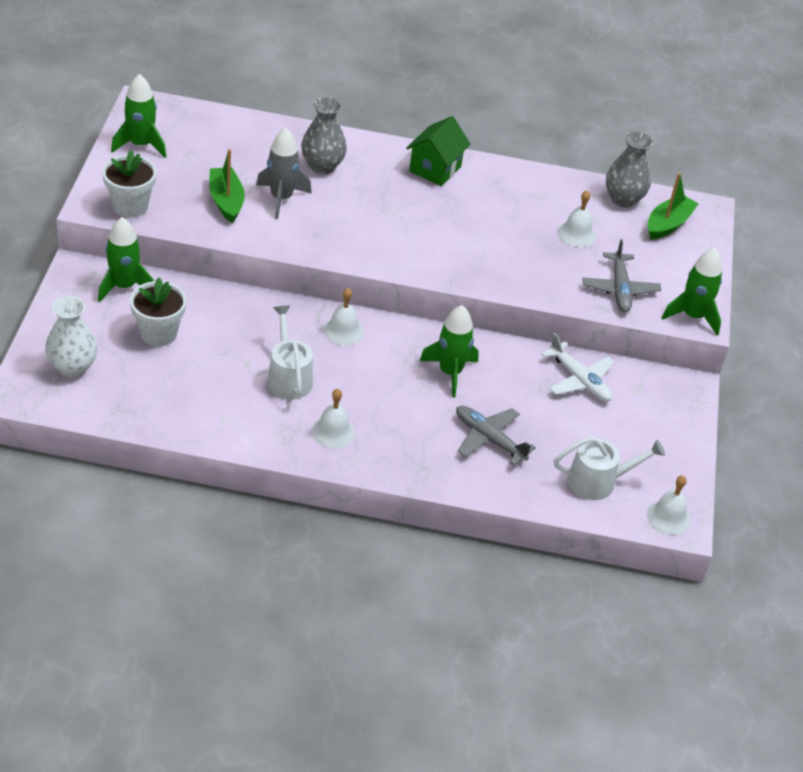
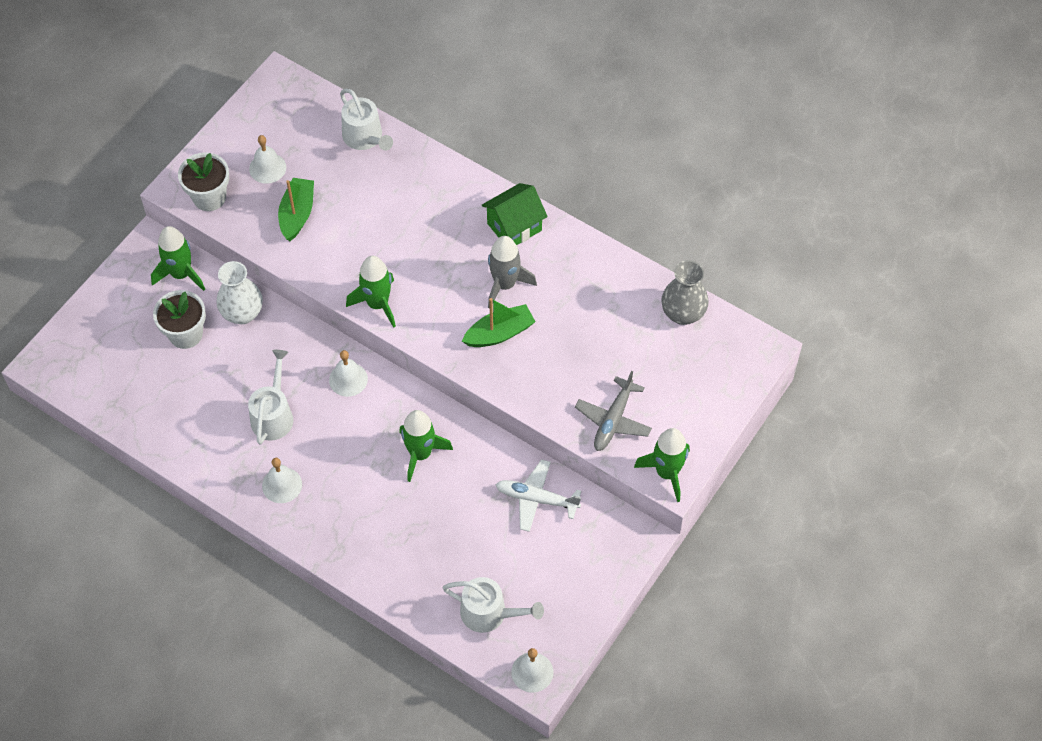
camera: 30 degrees right, 15 degrees up
white vase [45,296,97,378] -> white vase moved to [217,261,263,324]
green rocket [111,74,167,158] -> green rocket moved to [346,256,396,328]
grey rocket [256,128,311,219] -> grey rocket moved to [488,236,537,308]
grey vase [301,97,347,174] -> none
grey plane [456,406,536,465] -> none
white plane [541,333,615,402] -> white plane turned 120 degrees clockwise [495,459,582,532]
white bell [558,190,596,247] -> white bell moved to [249,135,286,184]
green boat [648,173,698,240] -> green boat moved to [462,298,536,347]
none -> white watering can [340,89,393,151]

